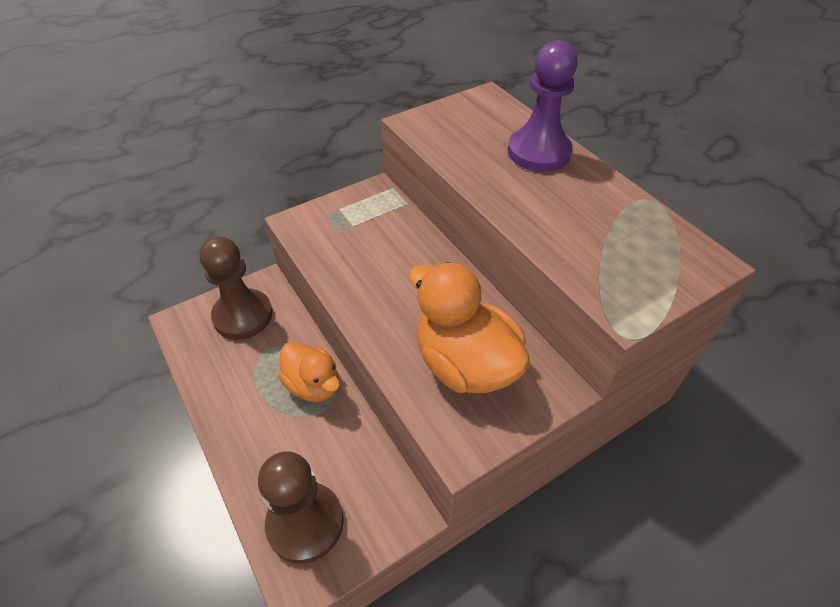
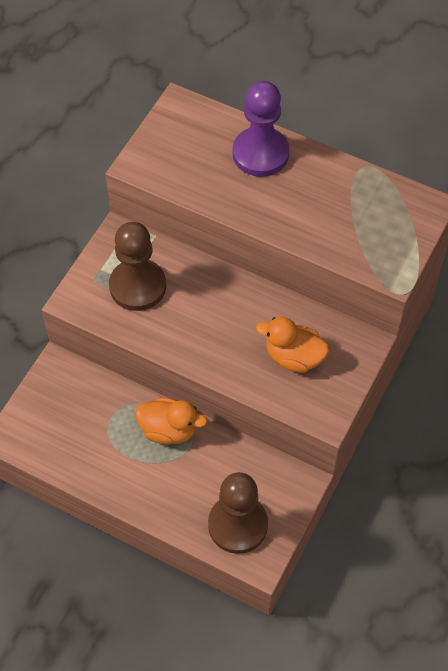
camera: 30 degrees left, 10 degrees up
brown pawn [199,236,273,340] -> brown pawn moved to [109,222,166,311]
orange duck [409,262,530,393] -> orange duck [256,317,329,373], size x0.64

